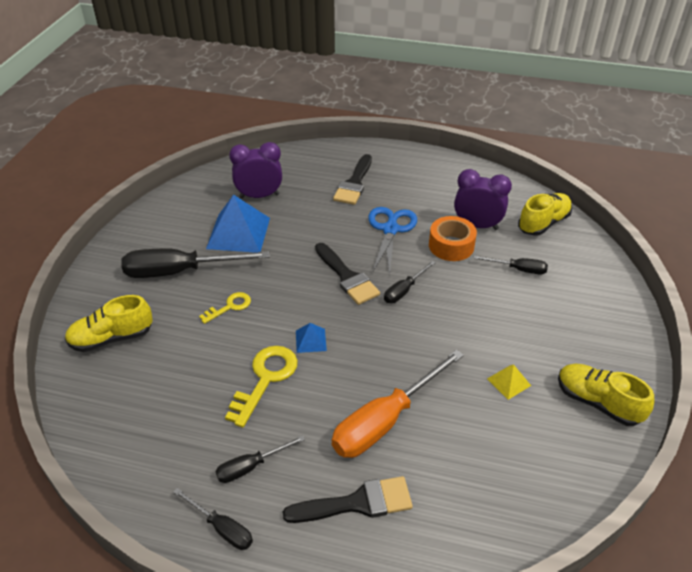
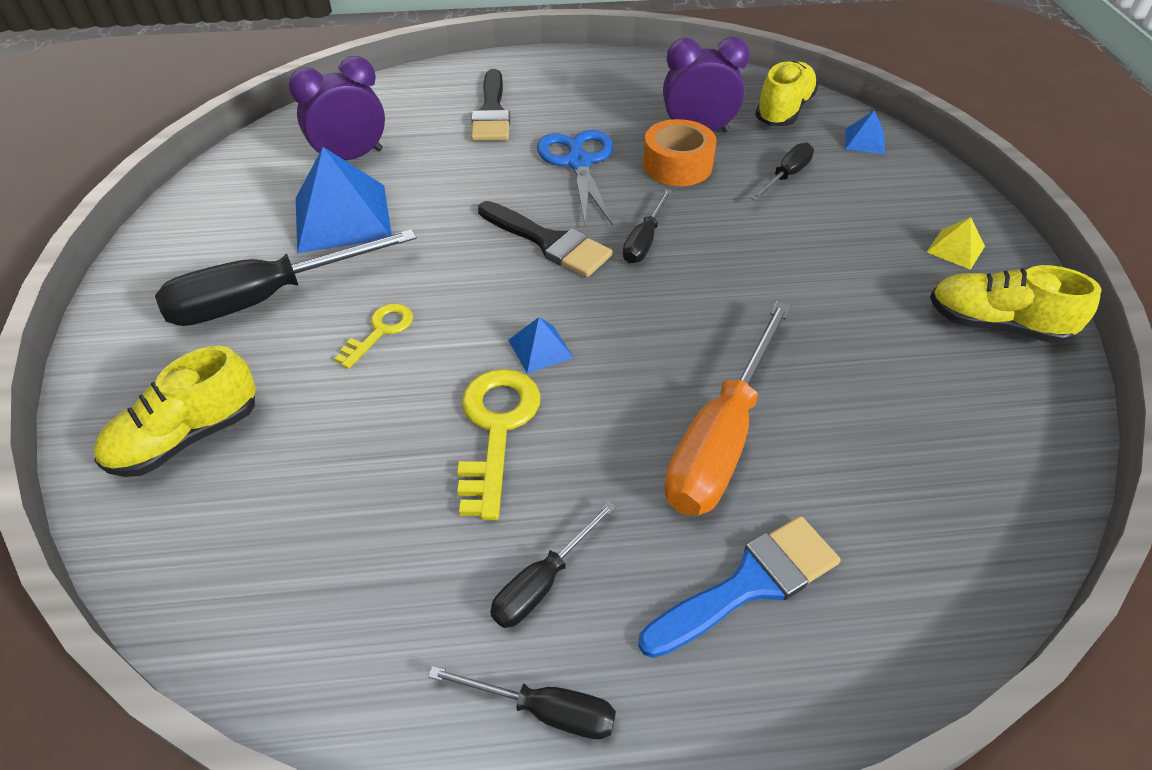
camera: 20 degrees left, 5 degrees up
black brush [283,476,413,523] -> blue brush [638,516,841,658]
black screwdriver [473,256,548,274] -> black screwdriver turned 45 degrees counterclockwise [751,143,814,201]
yellow pyramid [487,364,531,400] -> yellow pyramid moved to [927,217,985,270]
none -> blue pyramid [845,110,885,154]

